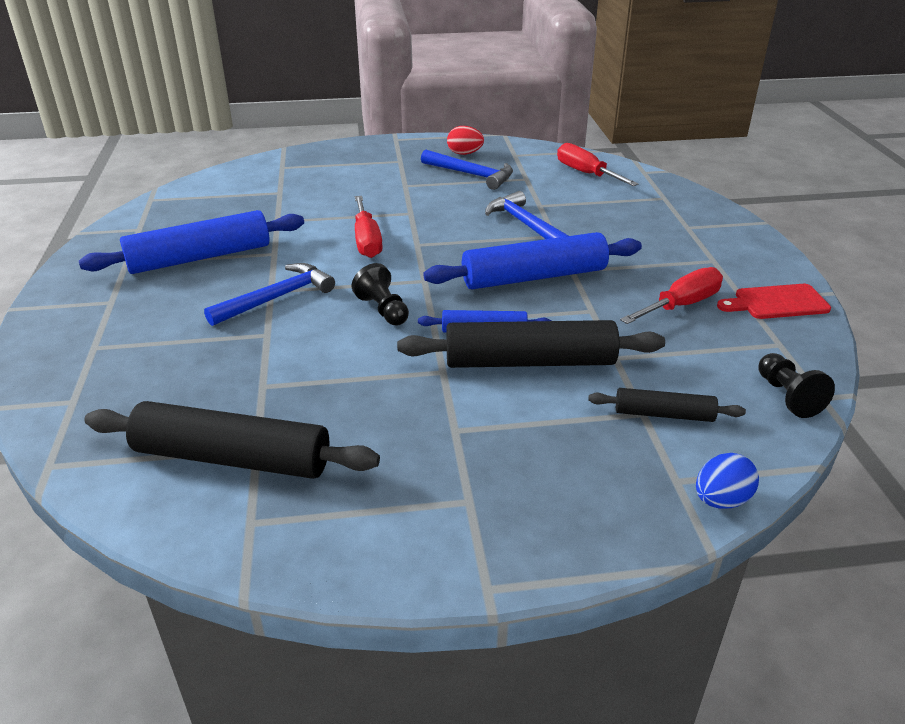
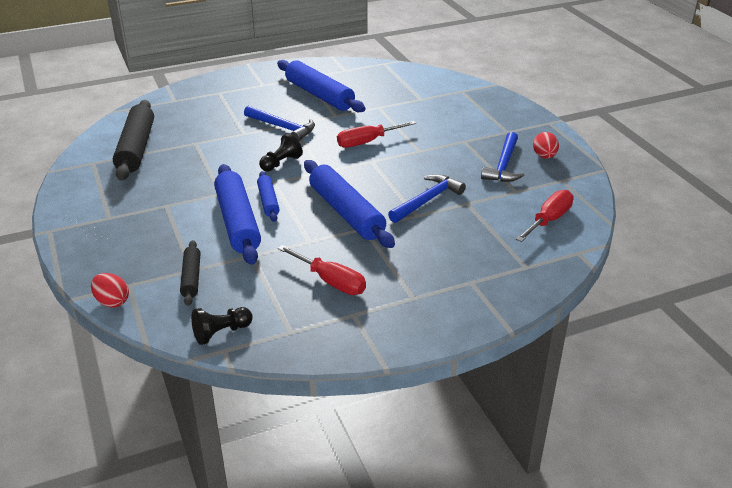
camera: 75 degrees right, 0 degrees up
black rolling pin [397,320,665,368] -> blue rolling pin [214,164,261,265]
blue egg [696,453,759,509] -> red egg [91,273,129,308]
red cutting board [717,284,831,319] -> none

